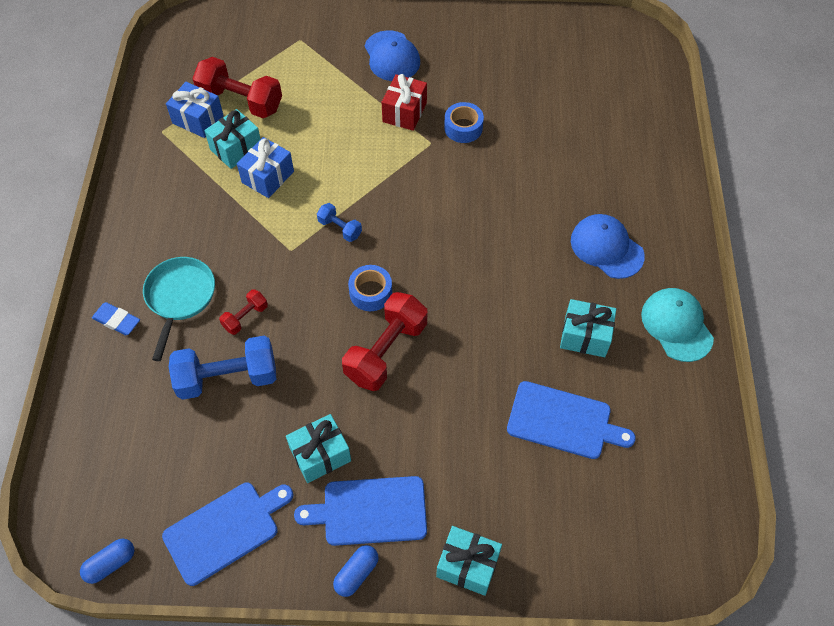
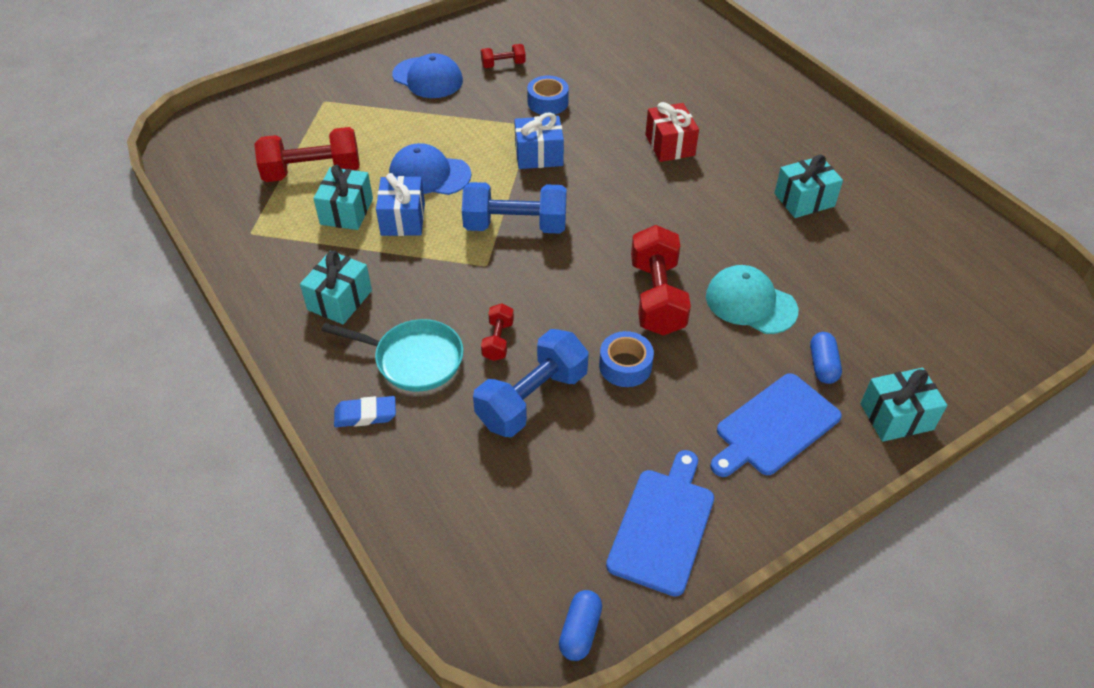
camera: 35 degrees left, 10 degrees down
turquoise pan [143,257,215,361] -> turquoise pan turned 135 degrees clockwise [321,319,464,392]
blue gift [166,82,224,138] -> blue gift moved to [514,112,564,169]
turquoise gift [286,414,351,483] -> turquoise gift moved to [300,251,372,324]
blue dumbbell [317,203,362,242] -> blue dumbbell [462,182,567,234], size x2.00
blue capsule [333,545,379,597] -> blue capsule moved to [810,332,842,384]
blue tape [348,265,392,311] -> blue tape moved to [599,331,654,387]
red gift [382,74,427,131] -> red gift moved to [645,102,699,162]
blue cutting board [507,381,636,459] -> none
blue cap [571,214,645,279] -> blue cap moved to [389,143,471,195]
turquoise cap [641,288,714,362] -> turquoise cap moved to [706,265,798,334]
none -> red dumbbell [481,44,526,68]

